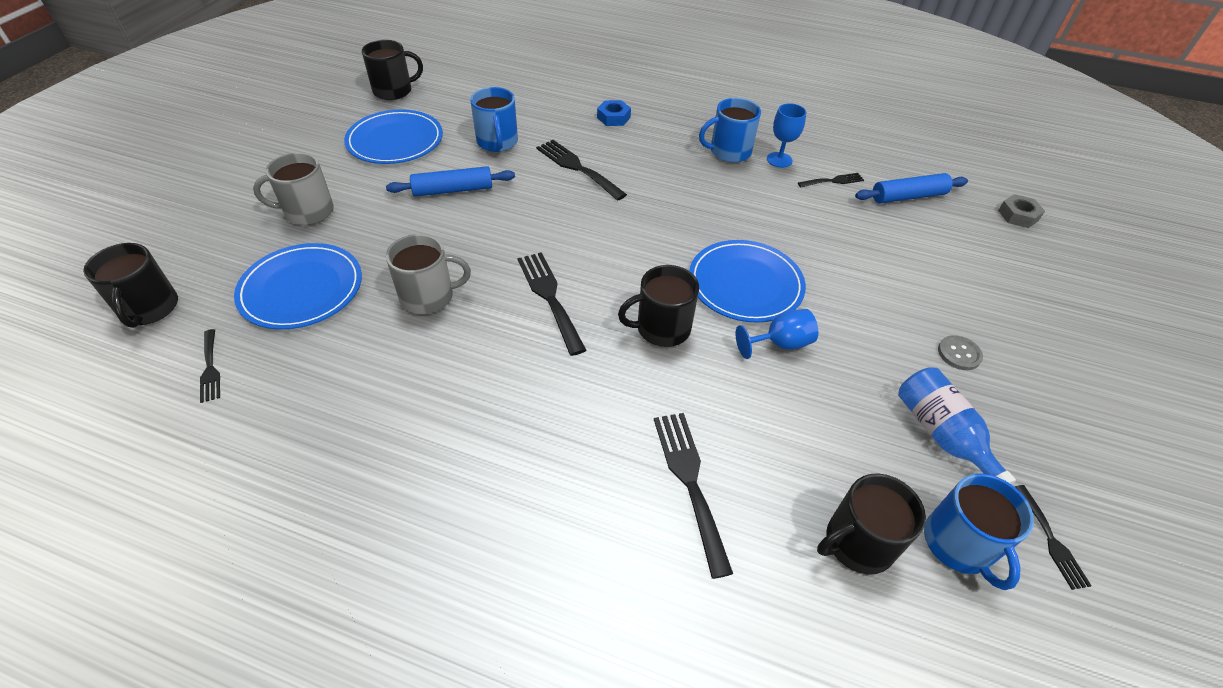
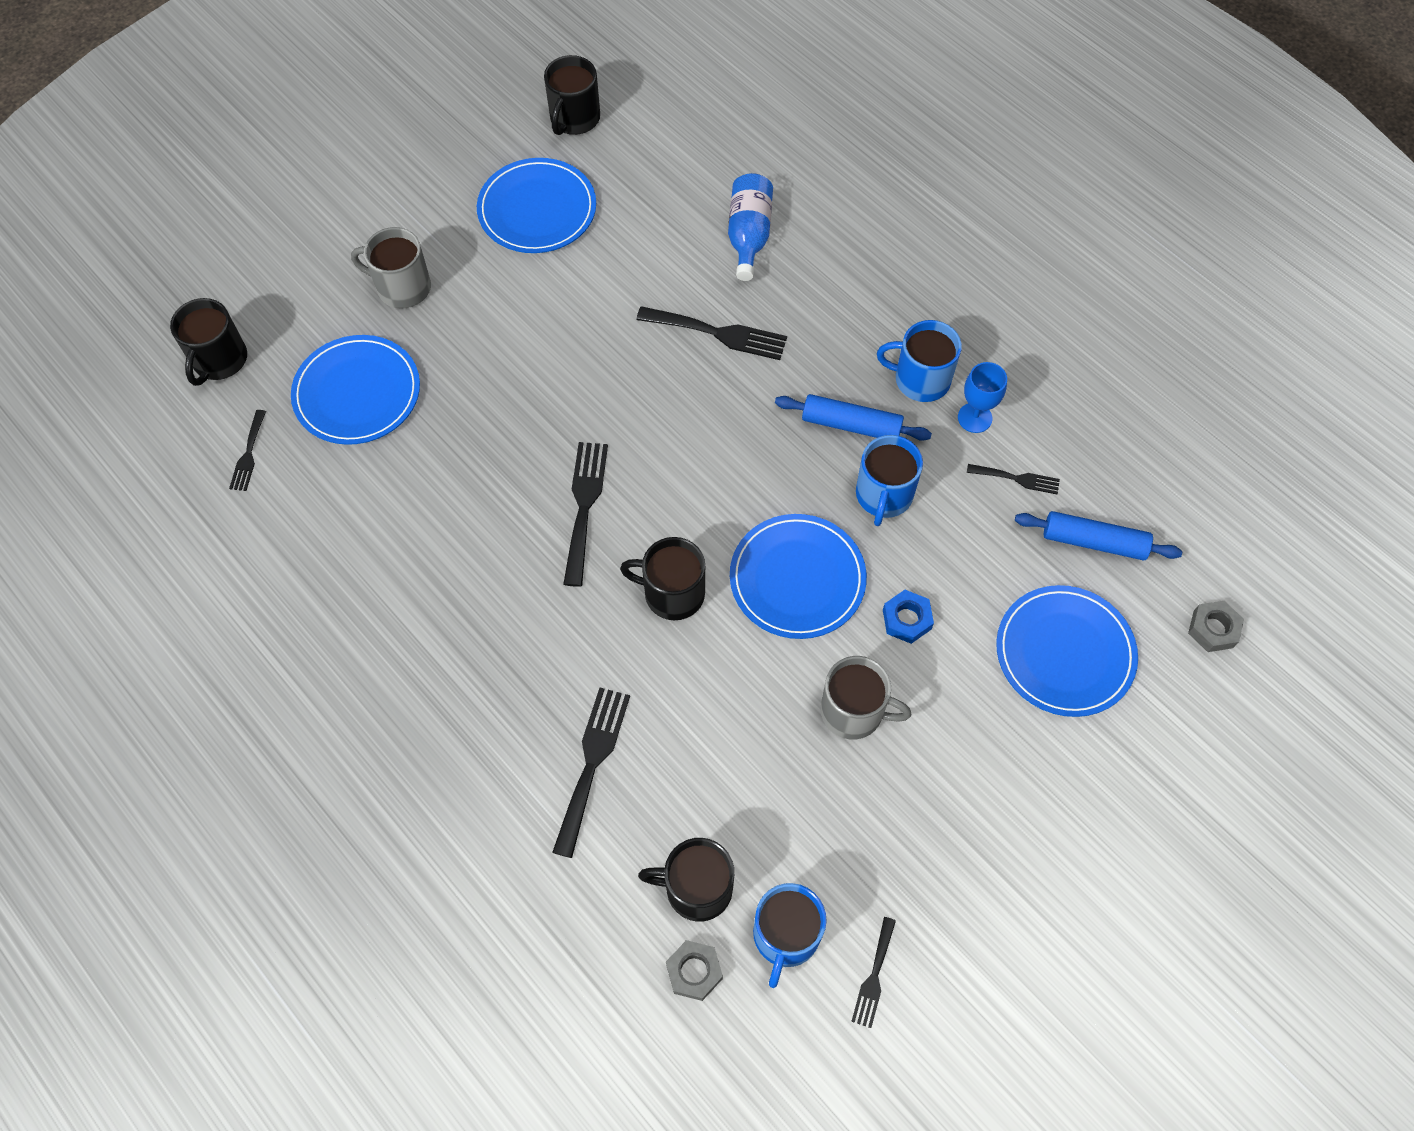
camera: 30 degrees right, 15 degrees up
black mug [362,40,423,100] -> black mug turned 105 degrees clockwise [544,55,600,135]
blue rolling pin [386,166,515,197] -> blue rolling pin moved to [775,394,932,441]
grey mug [386,234,471,314] -> grey mug moved to [820,656,911,740]
blue mug [470,87,518,152] -> blue mug moved to [856,435,923,526]
black fork [536,140,627,201] -> black fork turned 120 degrees clockwise [636,306,787,360]
blue nut [597,100,631,126] -> blue nut moved to [883,590,934,644]
blue goblet [735,309,818,359] -> none
blue bottle [898,367,1016,485] -> blue bottle moved to [728,173,773,281]
grey button [938,335,983,370] -> none
none -> grey nut [666,940,723,1001]
none -> blue plate [996,585,1138,717]

